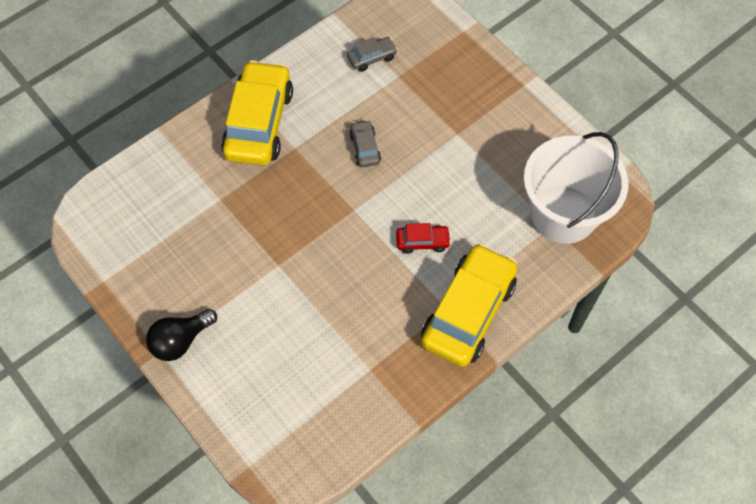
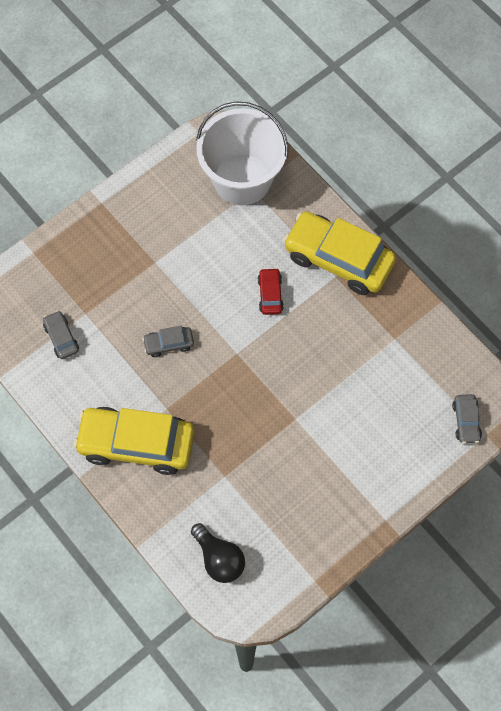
camera: 90 degrees left, 5 degrees up
black light bulb [146,309,217,361] -> black light bulb moved to [191,523,245,583]
none -> grey car [452,394,482,444]

